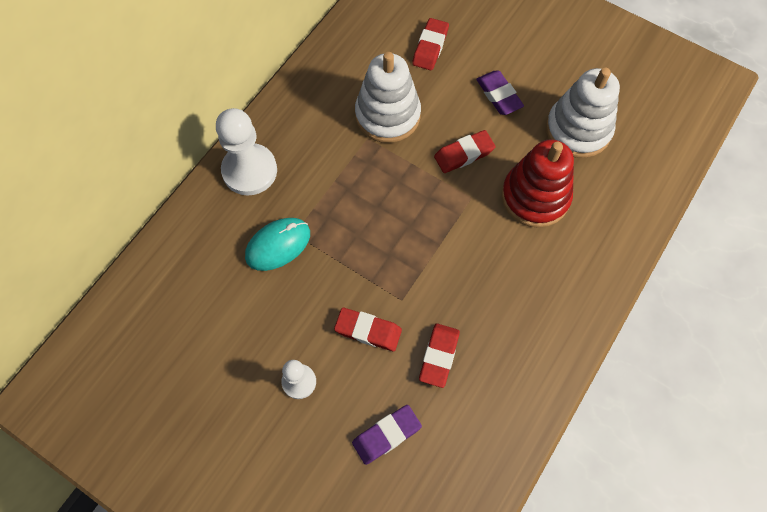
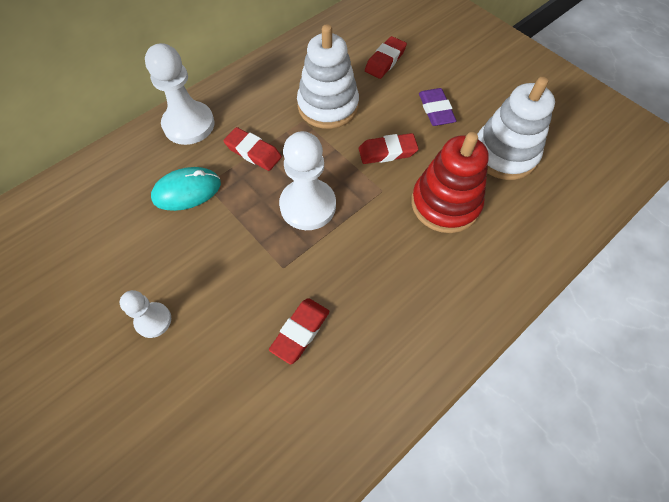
camera: 15 degrees right, 5 degrees down
red eraser [334,308,402,351] -> red eraser moved to [223,127,282,171]
purple eraser [352,405,422,465] -> none
none -> white pawn [279,131,336,230]

